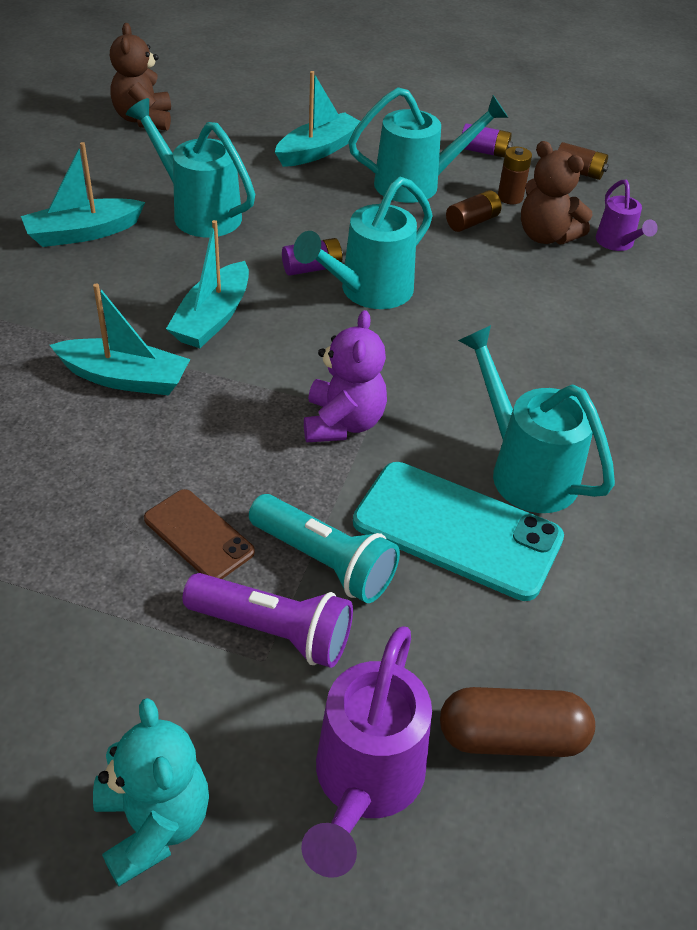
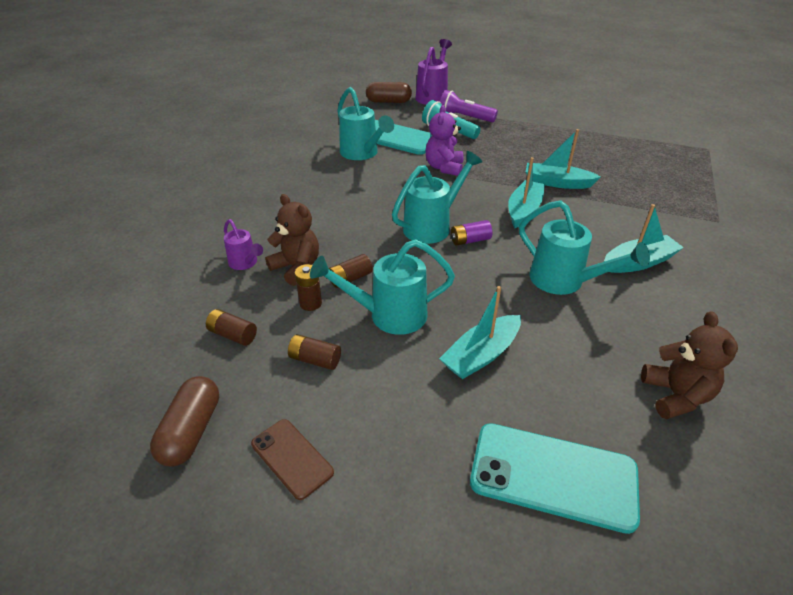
camera: 175 degrees left, 5 degrees down
turquoise teddy bear [93,698,209,887] -> none
brown phone [144,489,255,579] -> brown phone moved to [251,419,334,500]
purple battery [462,123,513,157] -> brown battery [288,334,341,370]
purple watering can [596,180,658,251] -> purple watering can turned 150 degrees clockwise [224,219,263,270]
none -> brown capsule [150,376,219,467]
none -> turquoise phone [470,423,640,534]

